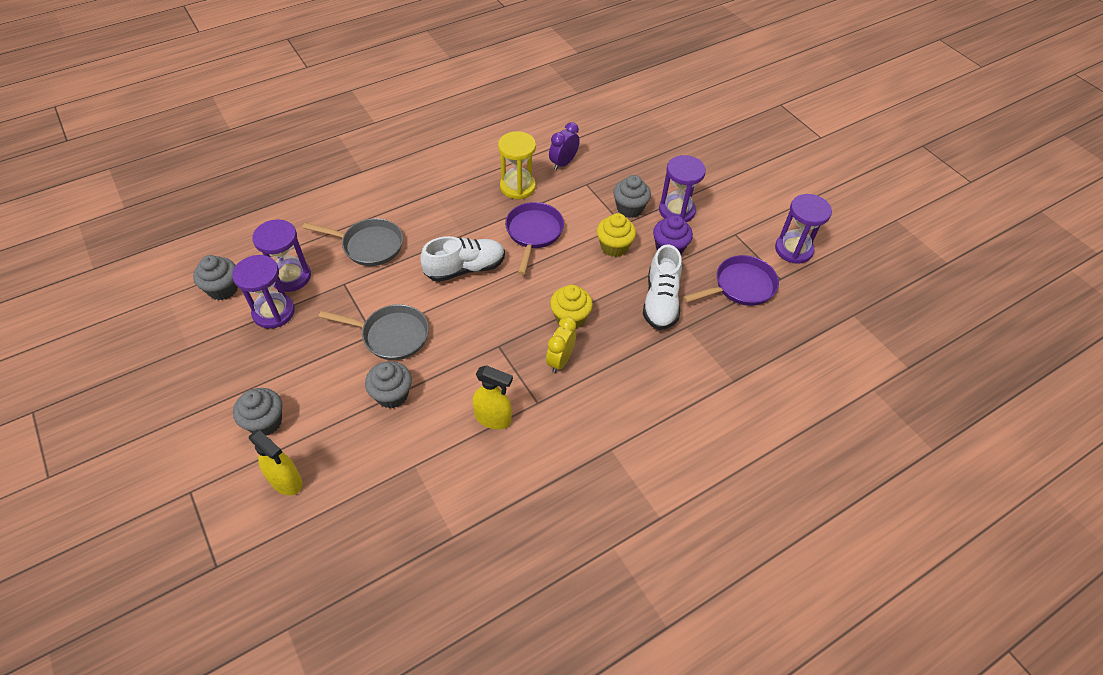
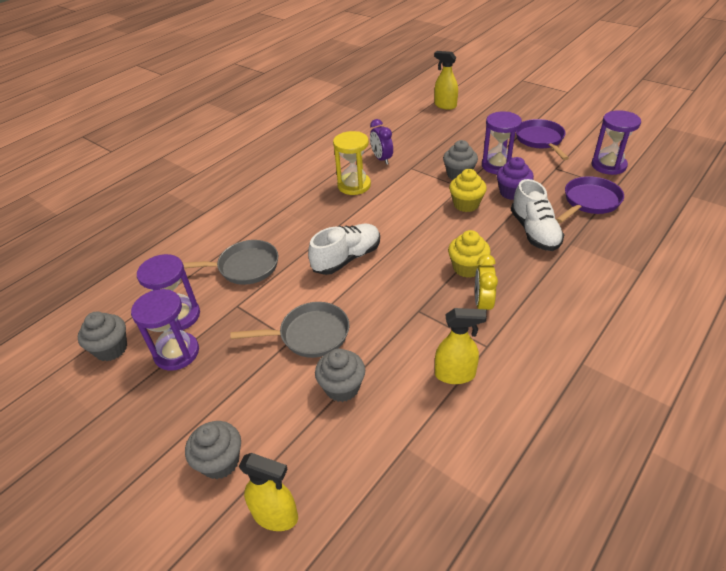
camera: 15 degrees left, 10 degrees down
purple pan [505,202,564,275] -> purple pan moved to [516,119,569,160]
purple clock [549,122,580,170] -> purple clock turned 45 degrees counterclockwise [370,119,393,165]
none -> yellow spray bottle [434,51,458,110]

